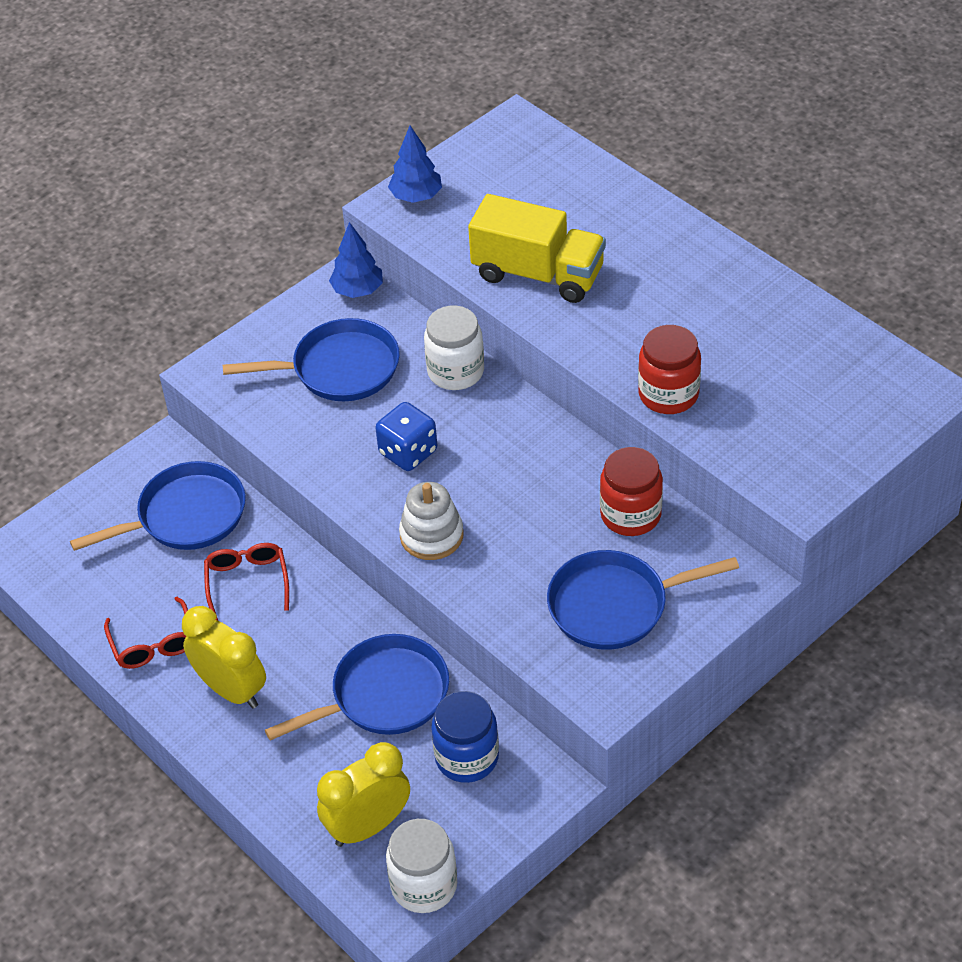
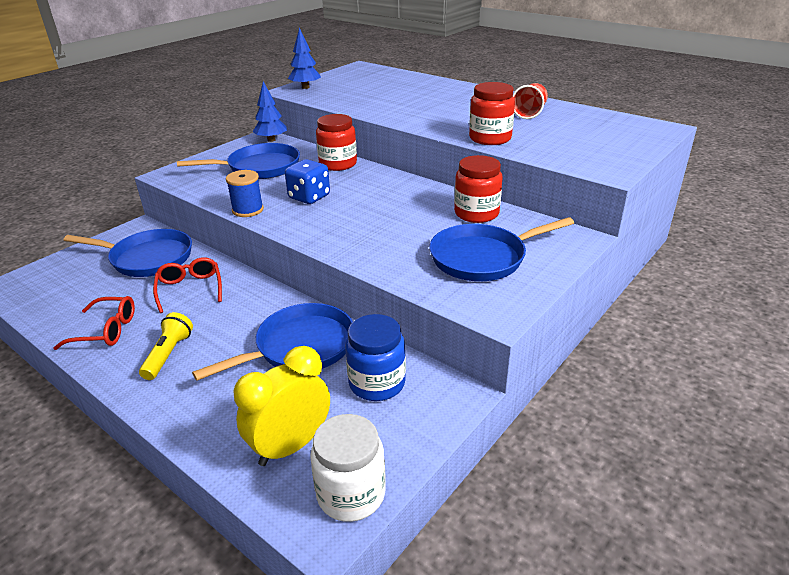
camera: 10 degrees left, 15 degrees down
blue pan [70,461,246,551] -> blue pan turned 45 degrees clockwise [64,229,192,277]
red glasses [104,597,188,669] -> red glasses turned 60 degrees counterclockwise [53,296,135,350]
yellow clock [182,606,266,709] -> yellow flashlight [139,312,193,380]
white stacking toy [399,482,464,560] -> none
white jar [424,306,484,390] -> red jar [316,114,357,171]
yellow truck [468,194,606,303] -> none
none -> blue spool [226,170,264,217]
none -> red cup [513,83,548,119]

